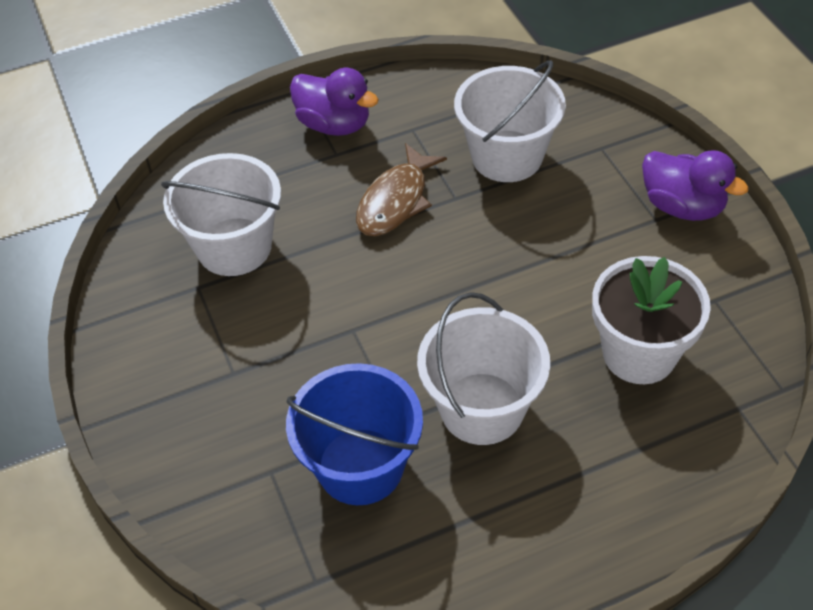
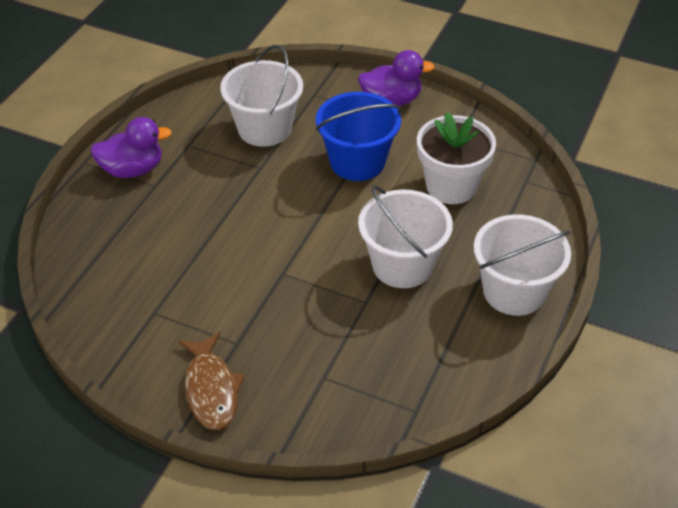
camera: 45 degrees left, 5 degrees down
white bucket [161,153,281,276] -> white bucket moved to [474,214,571,316]
blue bucket [286,363,423,505] -> blue bucket moved to [316,92,402,181]
brown fish [356,143,447,236] -> brown fish moved to [178,332,245,430]

